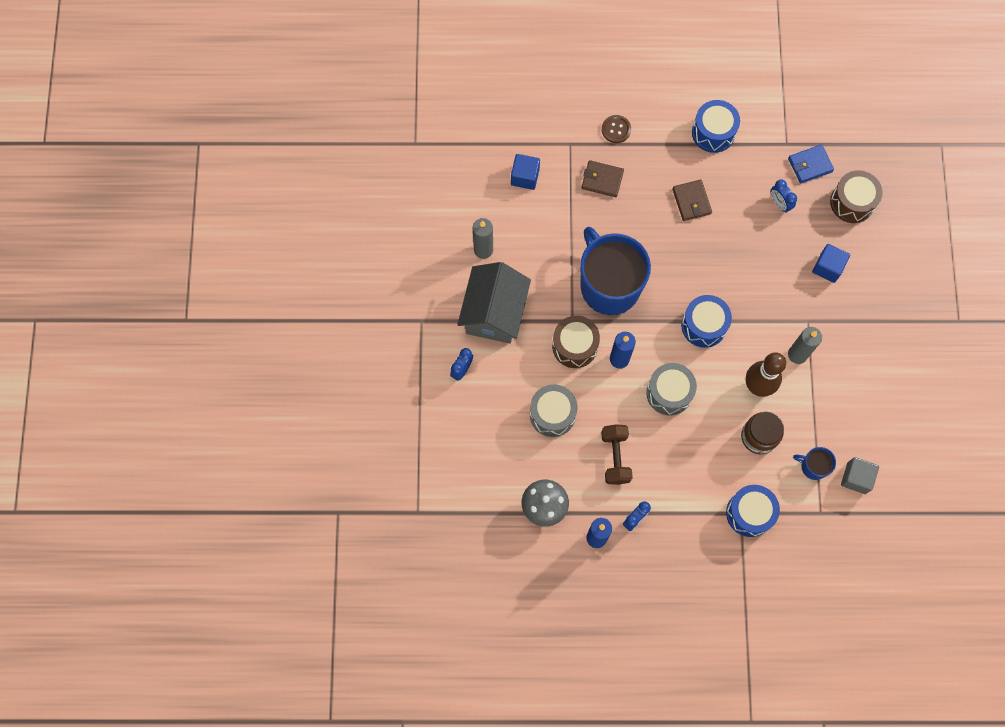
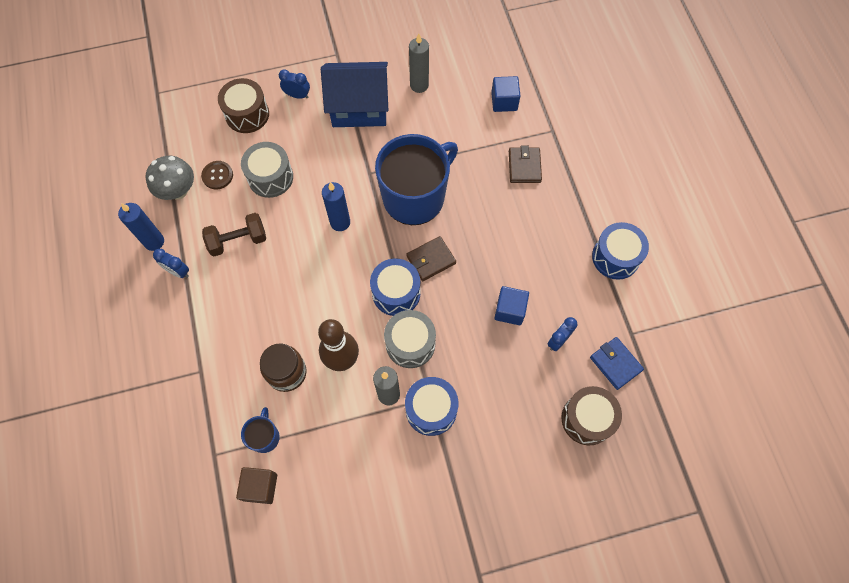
camera: 75 degrees right, 5 degrees down
grey house [457,262,531,344] -> blue house [321,62,388,127]
brown drum [552,316,600,368] -> brown drum moved to [218,78,269,133]
brown button [602,115,631,143] -> brown button moved to [201,161,233,190]
grey drum [646,363,697,415] -> grey drum moved to [384,310,436,368]
brown wallet [672,180,712,221] -> brown wallet moved to [406,236,456,281]
blue drum [726,485,780,537] -> blue drum moved to [405,377,459,436]
blue cube [812,244,850,283] -> blue cube moved to [494,286,529,325]
grey cube [841,457,879,494] -> brown cube [236,467,277,504]

